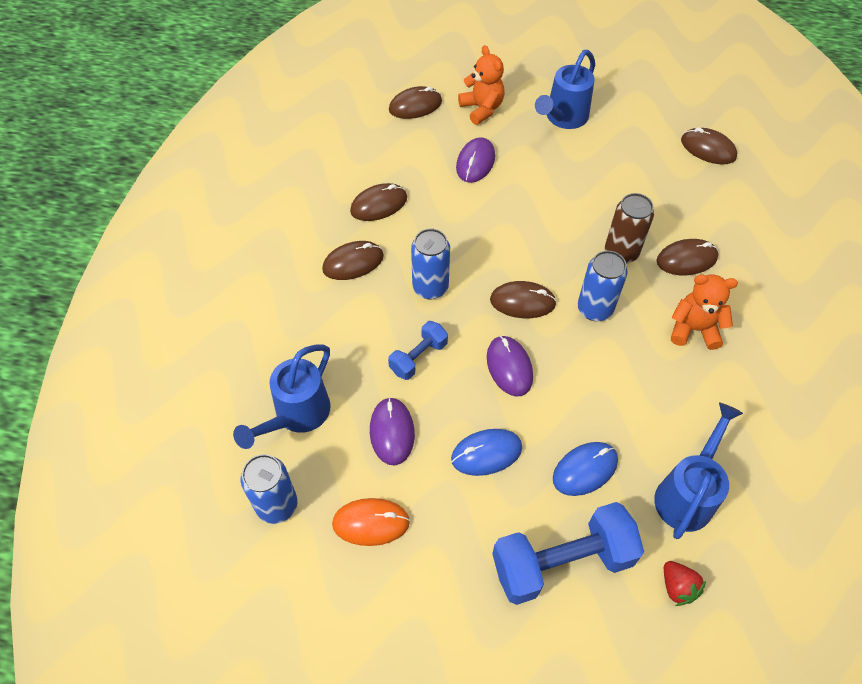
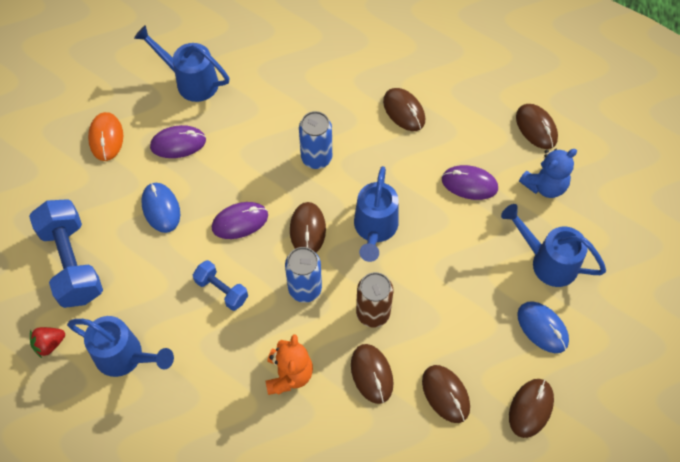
camera: 85 degrees right, 5 degrees up
blue can [241,454,297,524] -> none
brown mouse [322,241,384,280] -> brown mouse moved to [422,365,470,423]
blue dumbbell [388,321,448,380] -> blue dumbbell moved to [193,260,248,311]
orange teddy bear [458,45,505,125] -> blue teddy bear [519,149,577,198]
blue mouse [553,442,618,496] -> blue mouse moved to [517,301,569,353]
none -> blue watering can [354,166,399,262]

